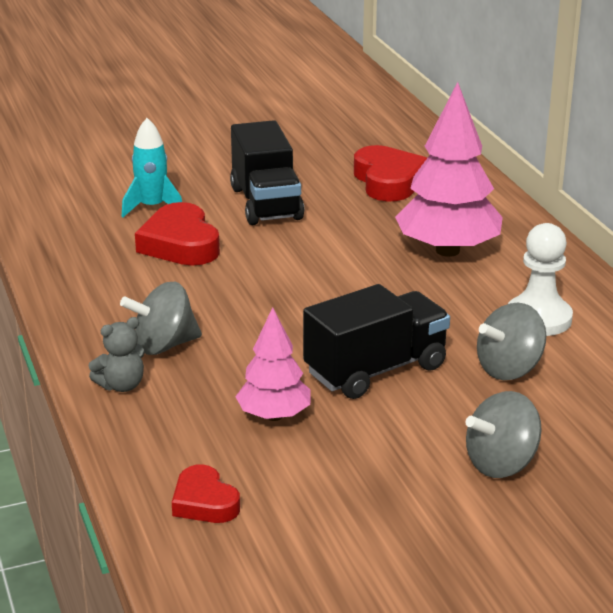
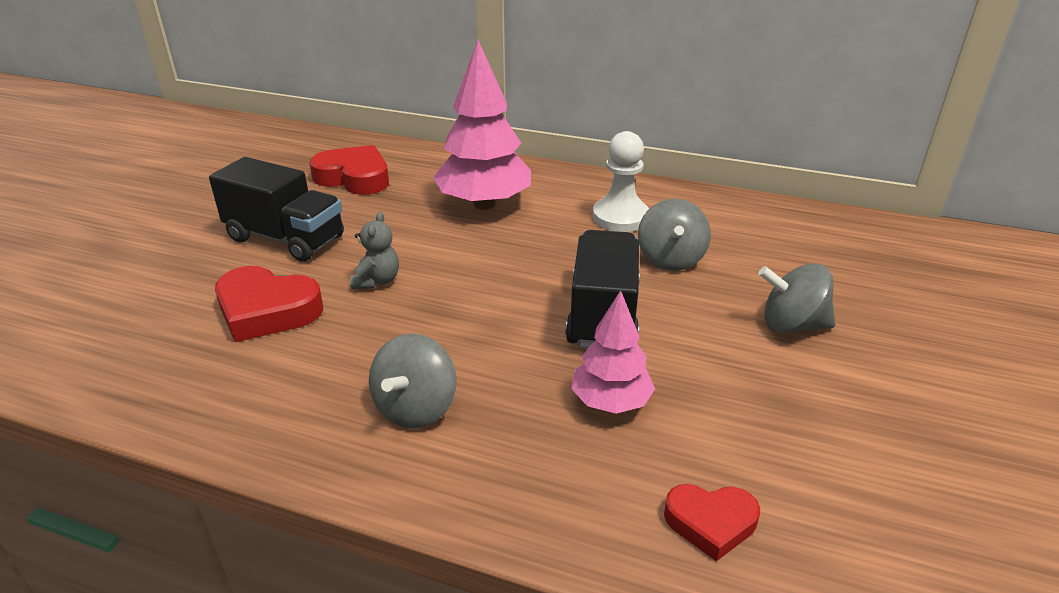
camera: 50 degrees left, 5 degrees up
grey teddy bear [89,317,144,392] -> grey teddy bear moved to [350,212,399,289]
turquoise rocket [122,118,182,217] -> none
grey spinning top [465,391,542,478] -> grey spinning top turned 90 degrees clockwise [758,263,836,334]

